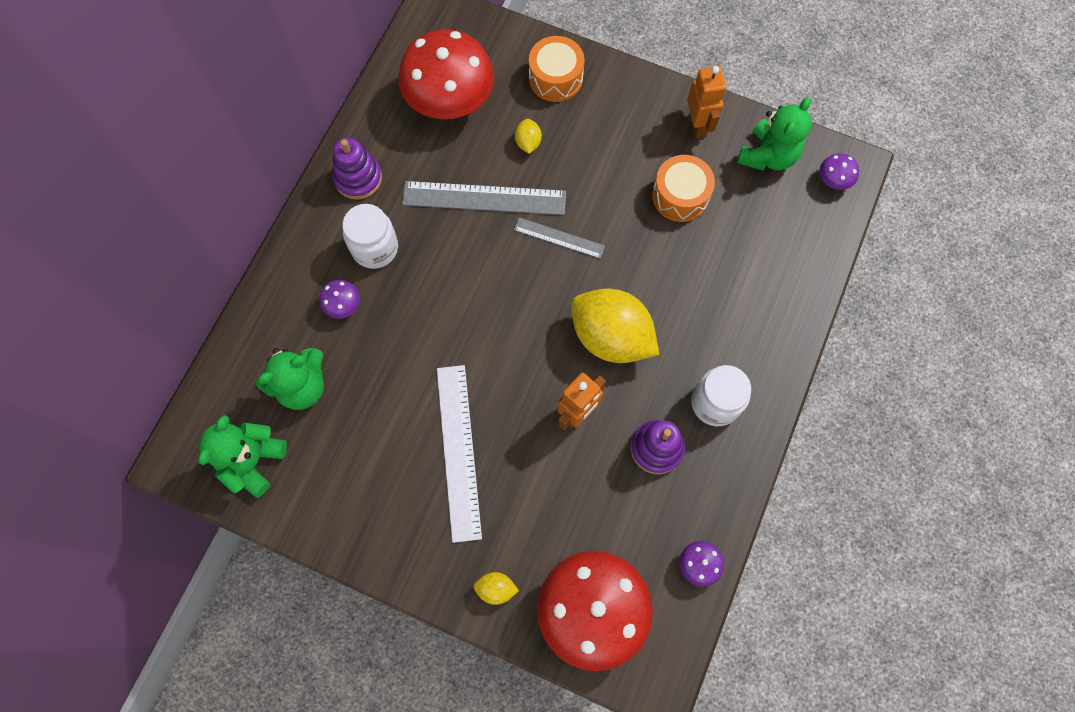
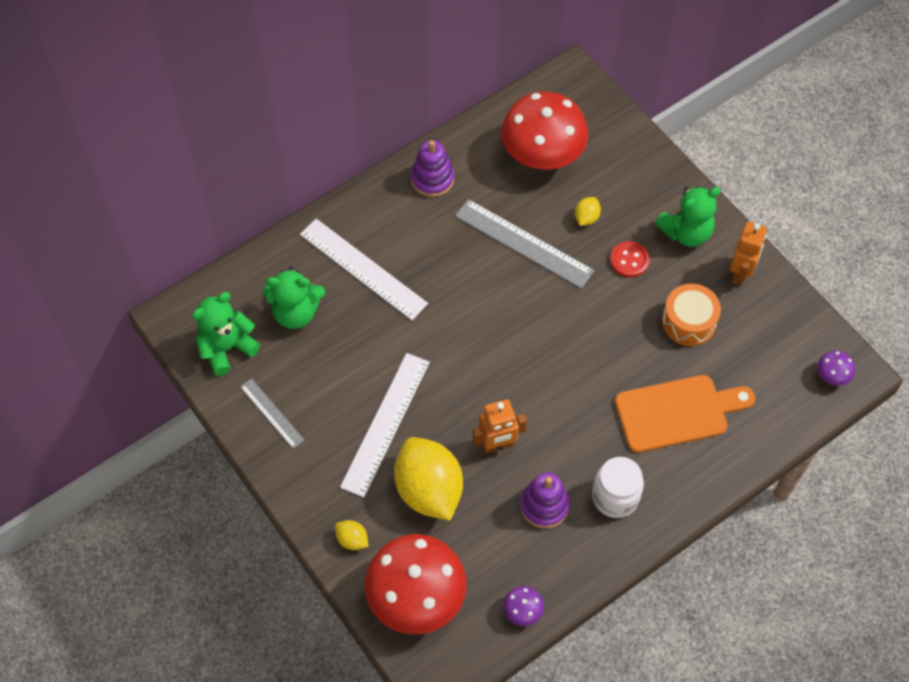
camera: 30 degrees right, 10 degrees down
purple mushroom [319,280,360,319] -> white ruler [300,219,428,320]
white jar [342,204,398,269] -> none
grey ruler [514,217,605,259] -> grey ruler moved to [240,378,305,449]
orange drum [529,36,585,102] -> none
yellow lemon [571,288,659,363] -> yellow lemon moved to [394,437,463,521]
green teddy bear [737,97,812,171] -> green teddy bear moved to [655,186,721,247]
none -> red button [610,241,650,278]
none -> orange cutting board [615,375,755,453]

